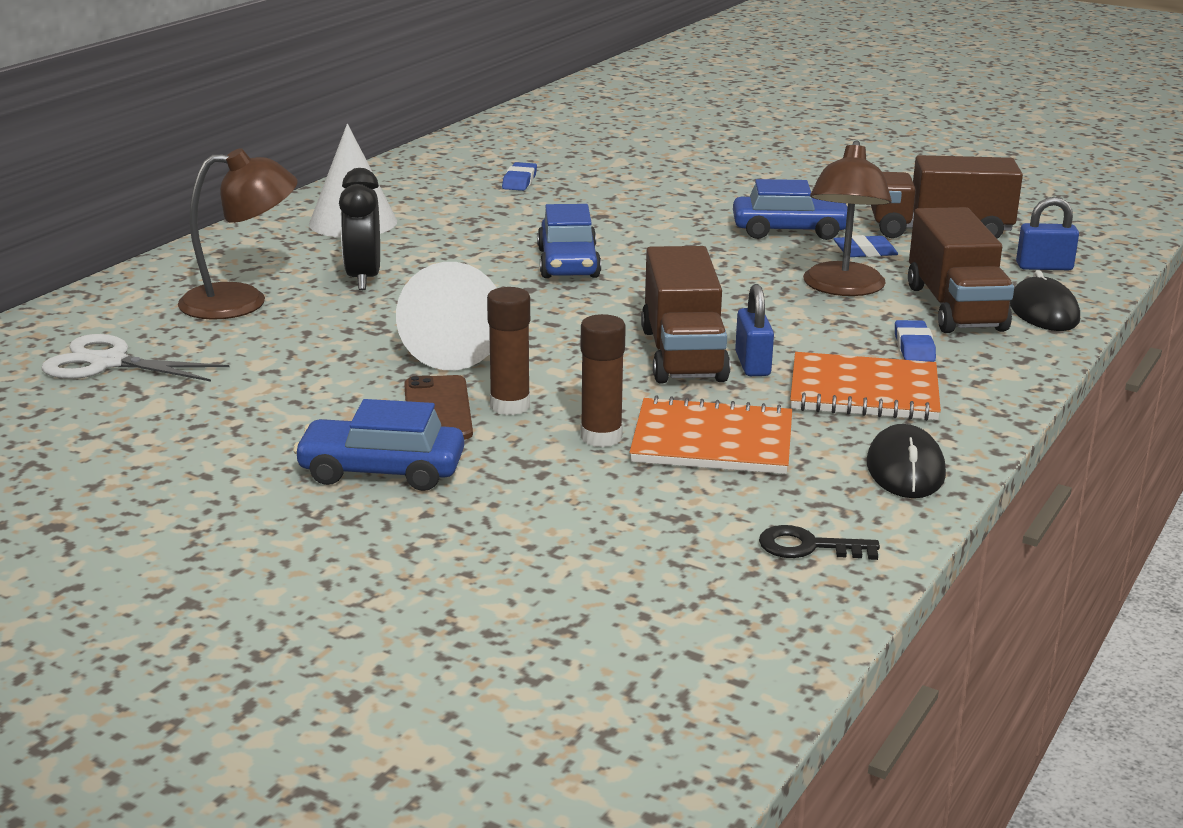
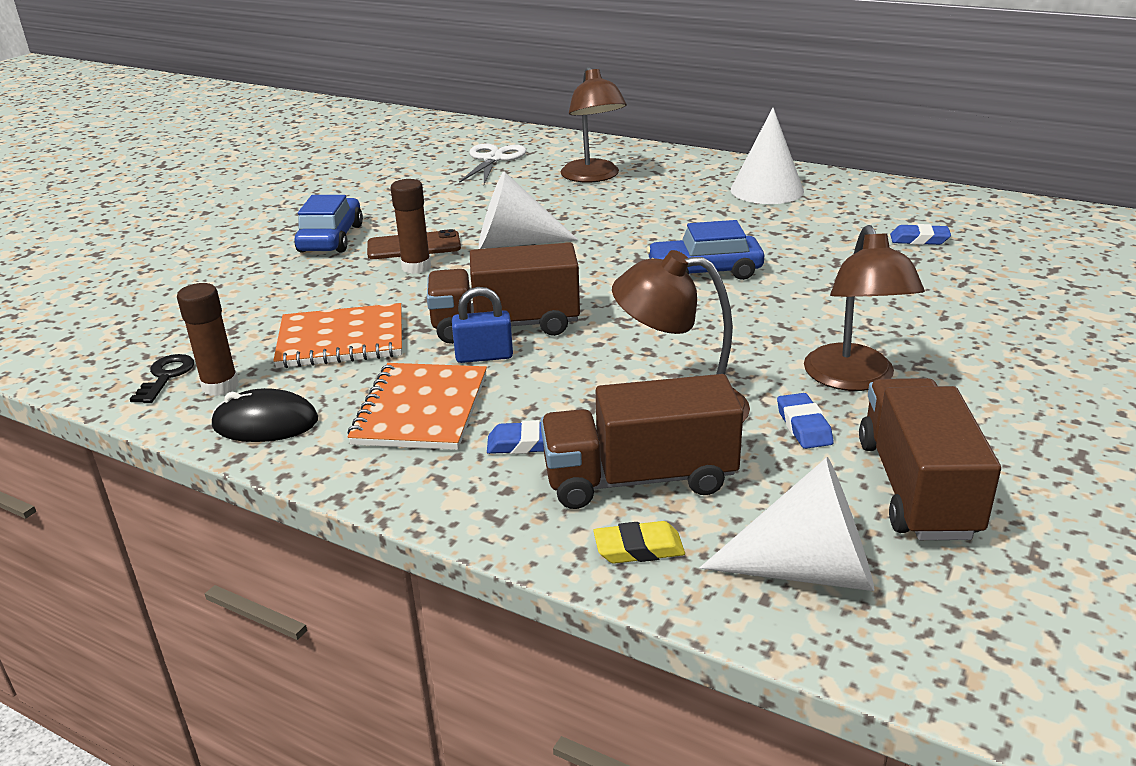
camera: 90 degrees right, 5 degrees up
black clock [339,168,380,290] -> none
brown glue stick [580,314,626,448] -> brown glue stick moved to [177,283,239,396]
orange notebook [629,395,792,474] -> orange notebook turned 75 degrees clockwise [273,303,402,368]
blue car [733,179,848,240] -> brown lamp [804,225,925,391]
black mouse [1010,270,1080,331] -> yellow eraser [593,521,685,564]
blue padlock [1016,197,1079,270] -> white cone [700,457,874,591]

